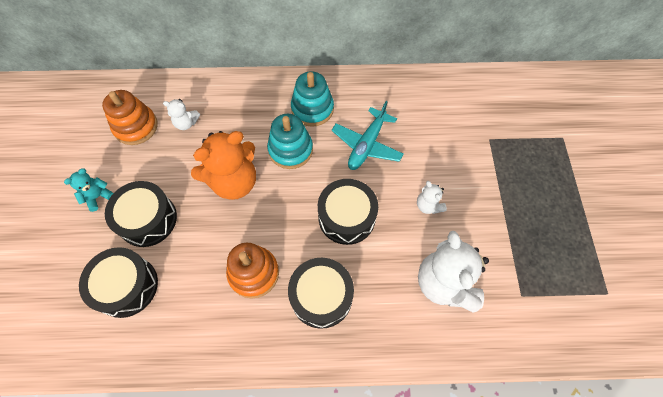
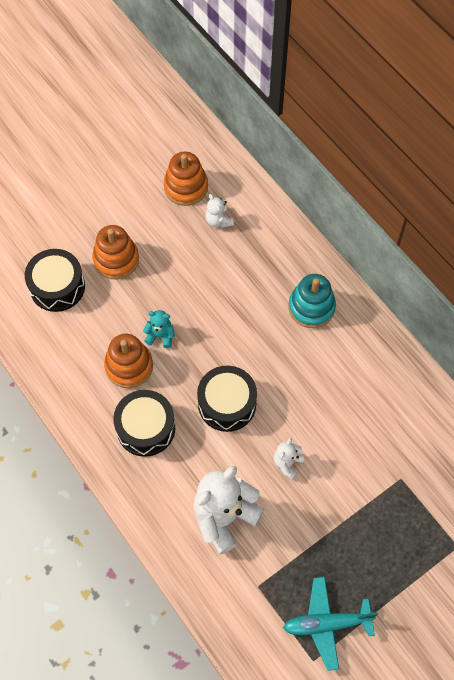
camera: 55 degrees right, 0 degrees up
turquoise teddy bear [64,168,113,212] -> turquoise teddy bear moved to [143,310,175,348]
black drum [105,181,177,247] -> orange stacking toy [92,225,139,279]
orange teddy bear [191,131,256,200] -> none
turquoise stacking toy [267,113,313,169] -> none
turquoise plane [331,101,403,170] -> turquoise plane moved to [283,577,378,671]

